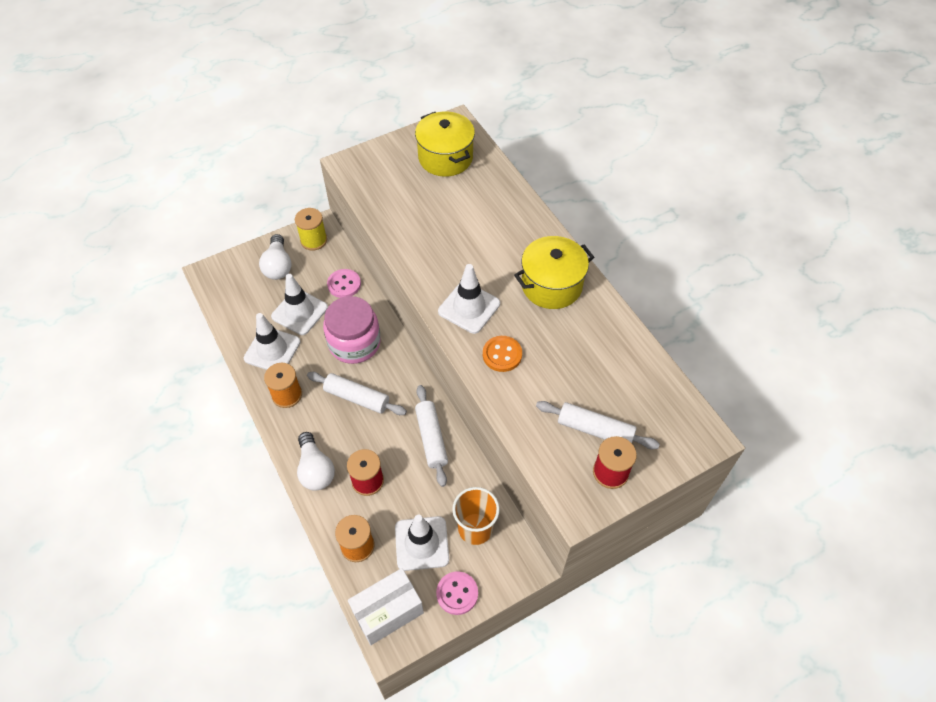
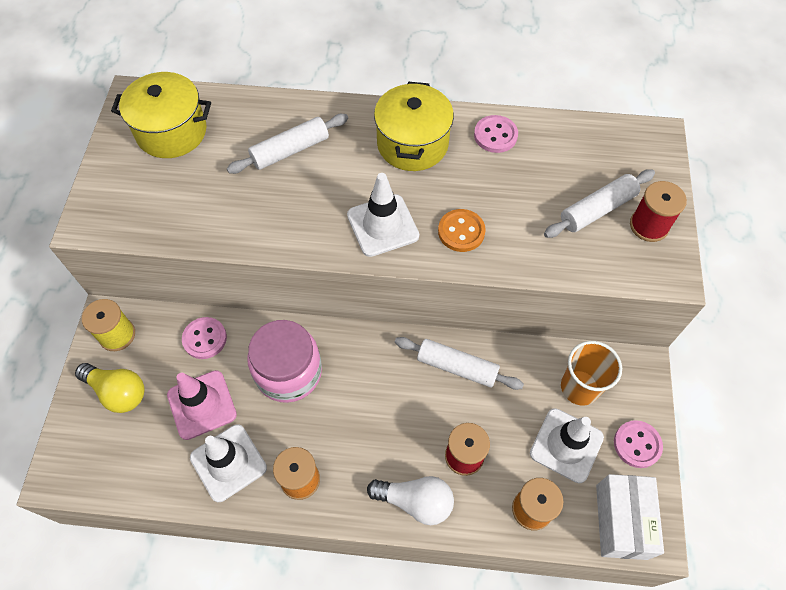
camera: 55 degrees left, 5 degrees up
white light bulb [259,234,291,280] -> yellow light bulb [75,363,145,413]
white traffic cone [271,274,328,335] -> pink traffic cone [167,370,237,440]
white rolling pin [307,372,407,415] -> white rolling pin moved to [227,114,348,174]
none -> pink button [474,115,518,153]

